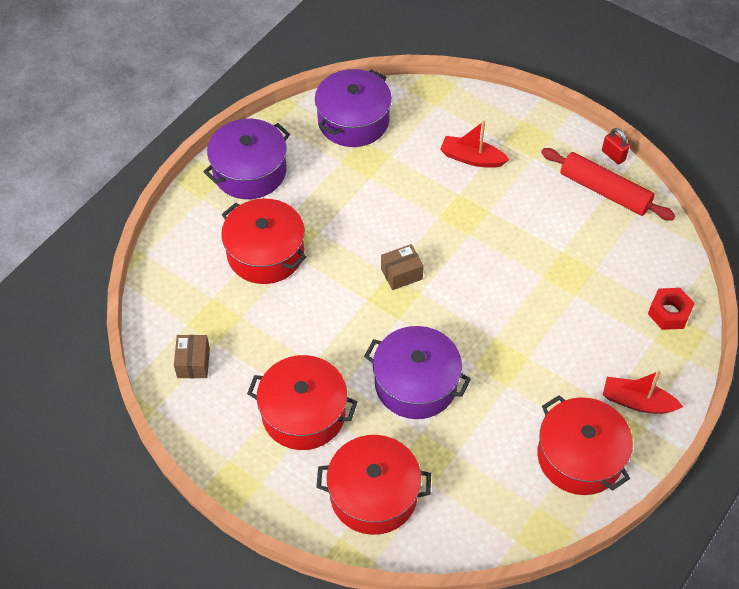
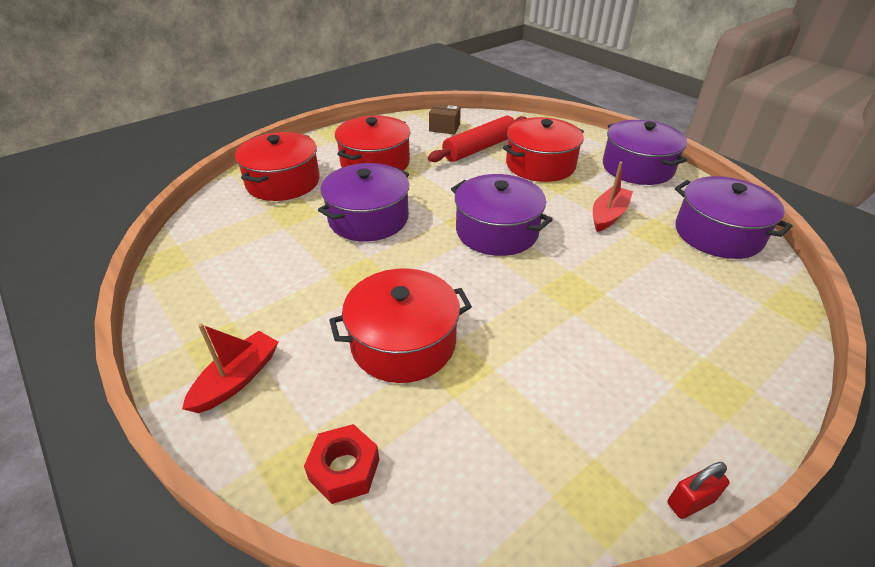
camera: 105 degrees right, 15 degrees down
brown box [381,244,424,290] -> purple pot [451,174,553,256]
red boat [440,121,510,168] -> red boat moved to [593,161,633,232]
red pot [537,395,633,495] -> red pot moved to [329,268,472,383]
red rolling pin [541,148,675,221] -> red rolling pin moved to [428,116,527,162]

